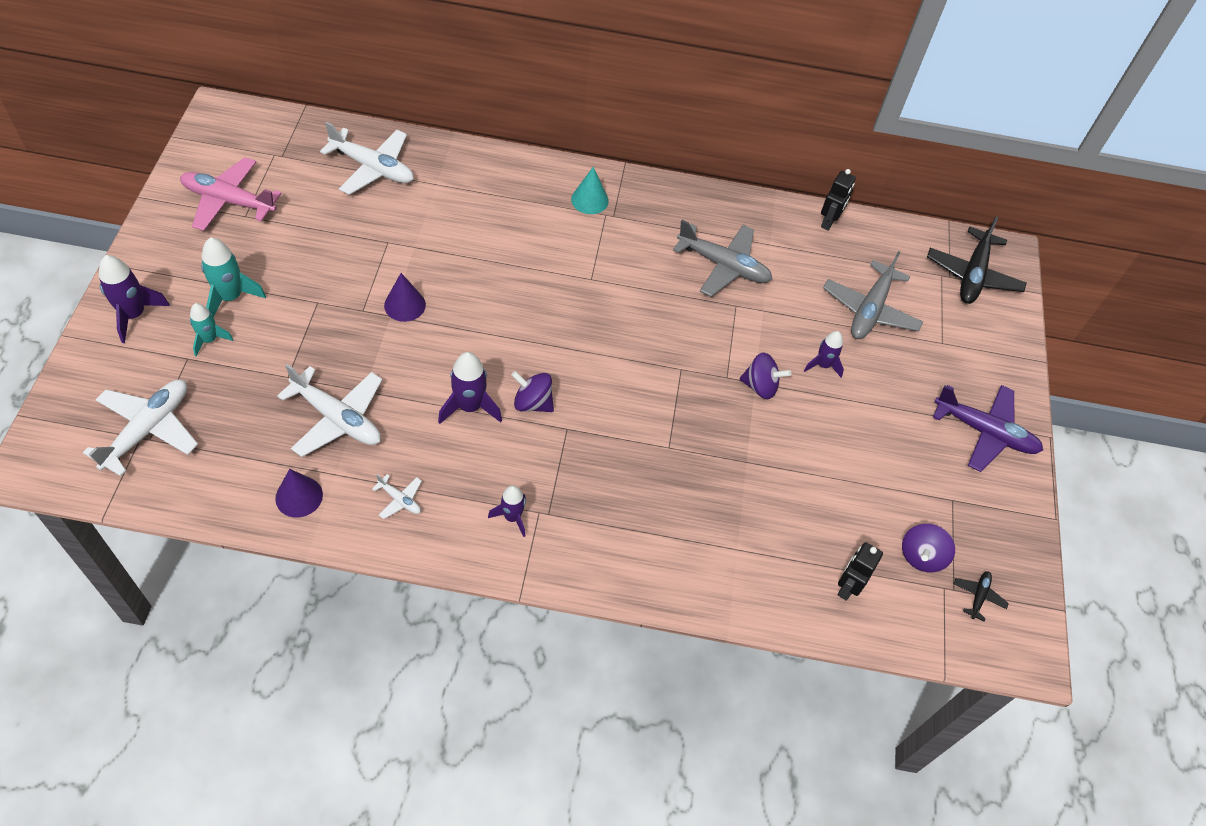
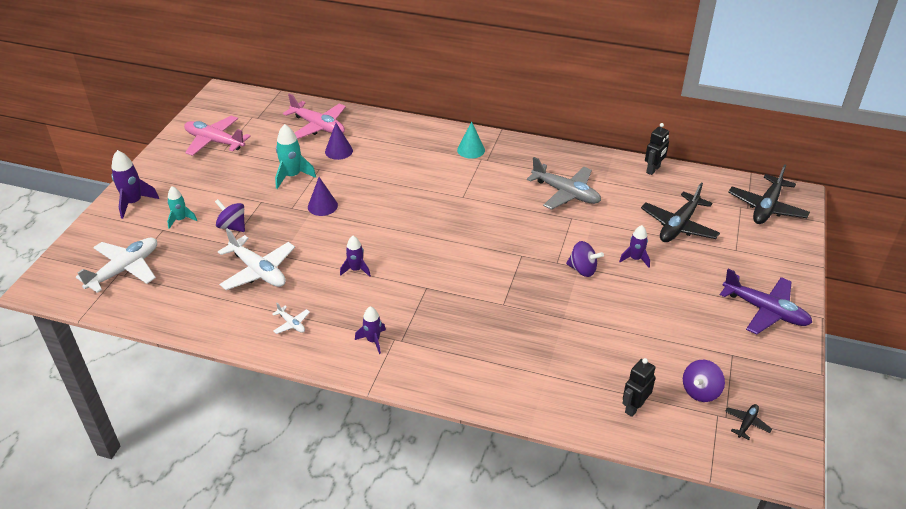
camera: 15 degrees right, 15 degrees down
turquoise rocket [201,237,266,317] -> turquoise rocket moved to [275,124,316,189]
purple cone [275,469,323,518] -> purple cone moved to [325,123,353,160]
white plane [320,121,414,195] -> pink plane [283,93,346,139]
purple rocket [438,352,502,424] -> purple rocket [340,236,371,277], size x0.65
purple spinning top [511,371,554,412] -> purple spinning top moved to [215,199,245,232]
grey plane [823,251,923,339] -> black plane [641,182,720,242]

